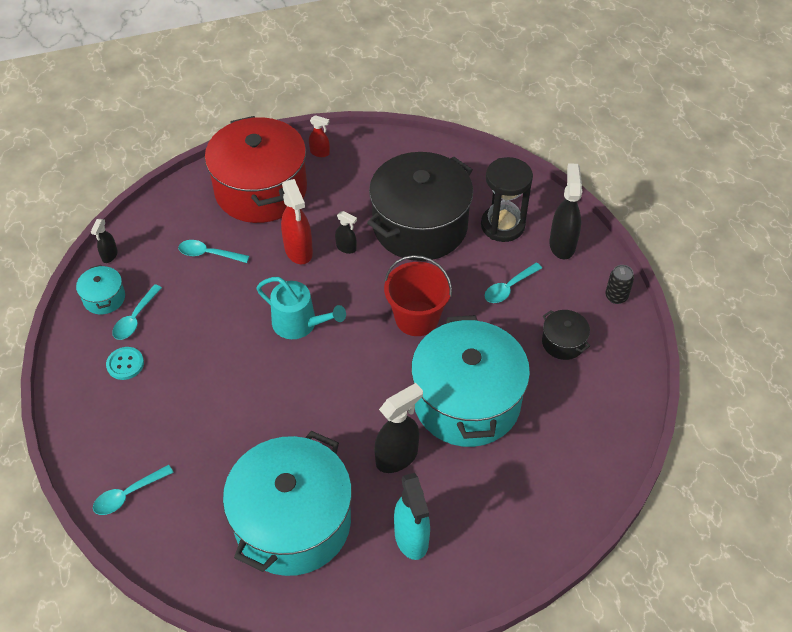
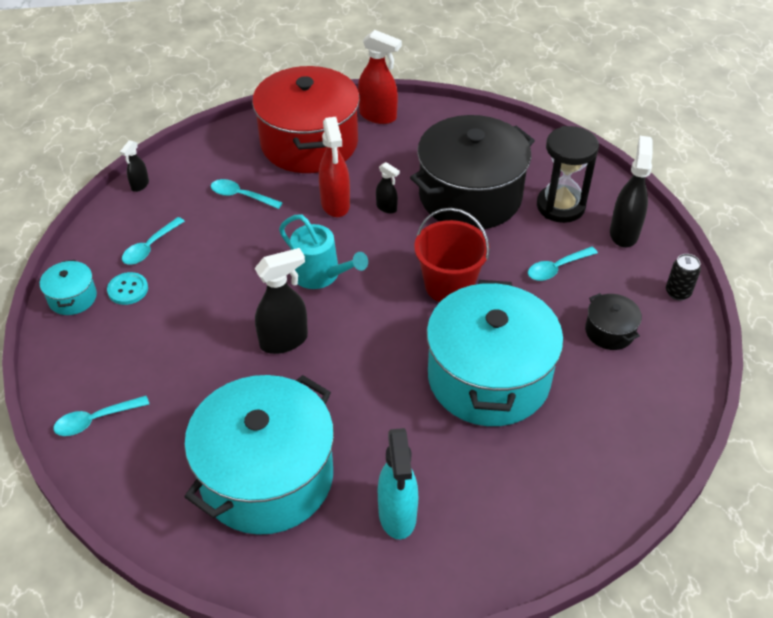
camera: 10 degrees right, 5 degrees down
turquoise pot [76,265,125,315] -> turquoise pot moved to [40,260,97,315]
red spray bottle [309,115,330,157] -> red spray bottle [358,30,402,124], size x1.87
black spray bottle [374,383,423,473] -> black spray bottle moved to [254,248,308,354]

